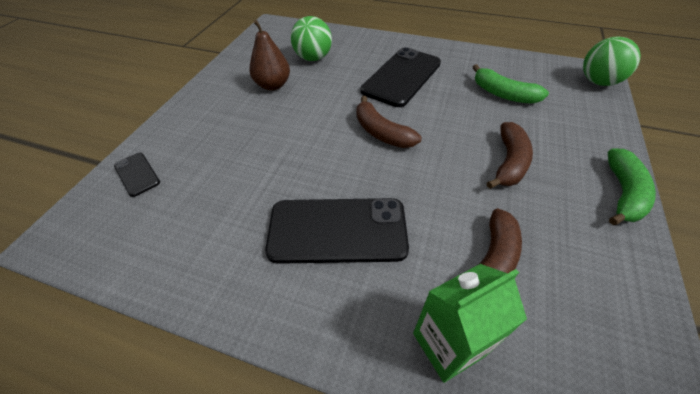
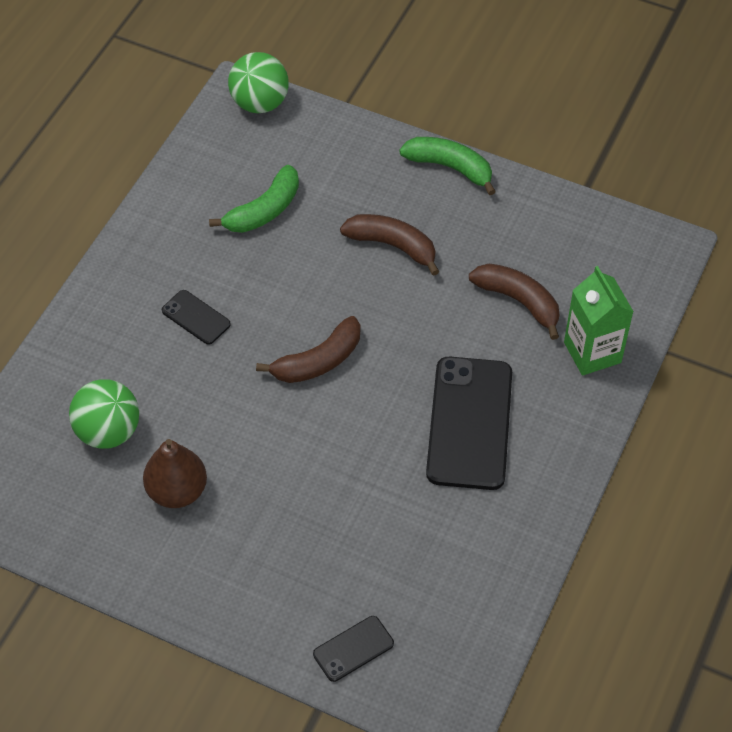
camera: 85 degrees left, 5 degrees up
black phone [361,47,441,107] -> black phone [162,290,231,345], size x0.47

